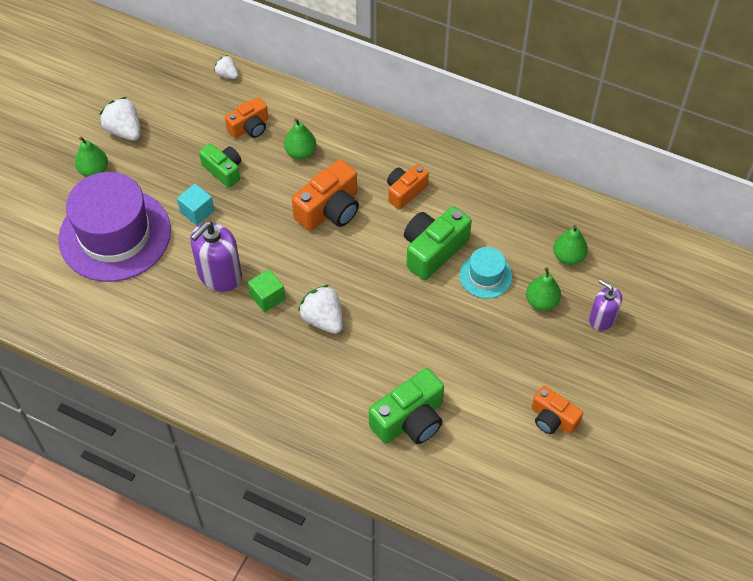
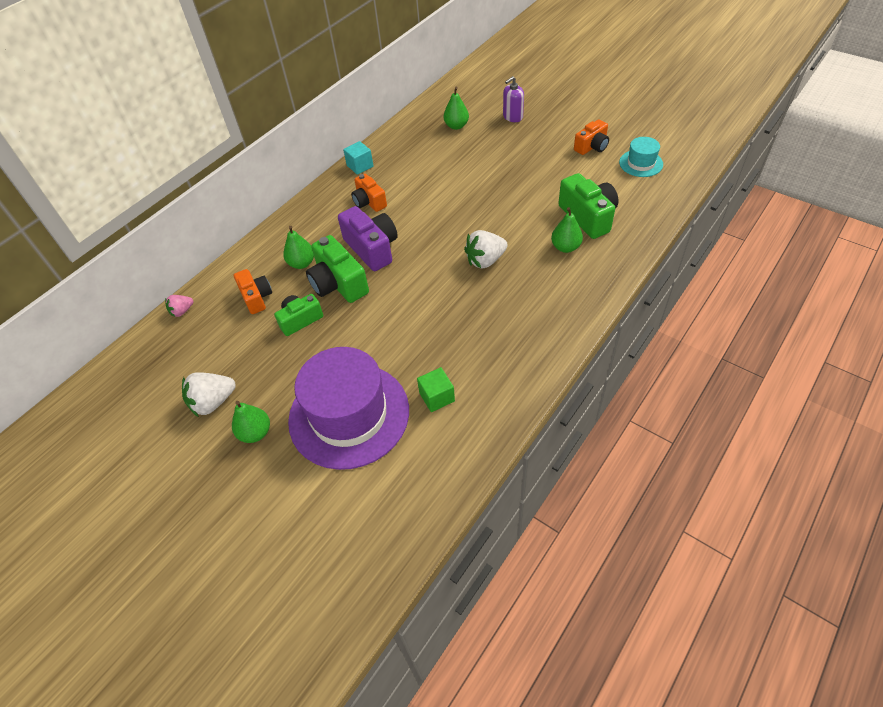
camera: 75 degrees left, 5 degrees down
turquoise cube [177,184,214,225] -> turquoise cube moved to [343,141,374,175]
purple soap dispenser [190,221,242,292] -> none
white strawberry [214,55,238,79] -> pink strawberry [165,295,193,317]
green cube [248,269,285,312] -> green cube moved to [417,367,455,412]
orange camera [292,159,359,231] -> purple camera [338,206,398,271]
green camera [404,206,472,280] -> green camera moved to [306,235,369,303]
turquoise hat [459,247,512,298] -> turquoise hat moved to [619,137,663,177]
green pear [526,267,561,311] -> green pear moved to [551,207,583,253]

